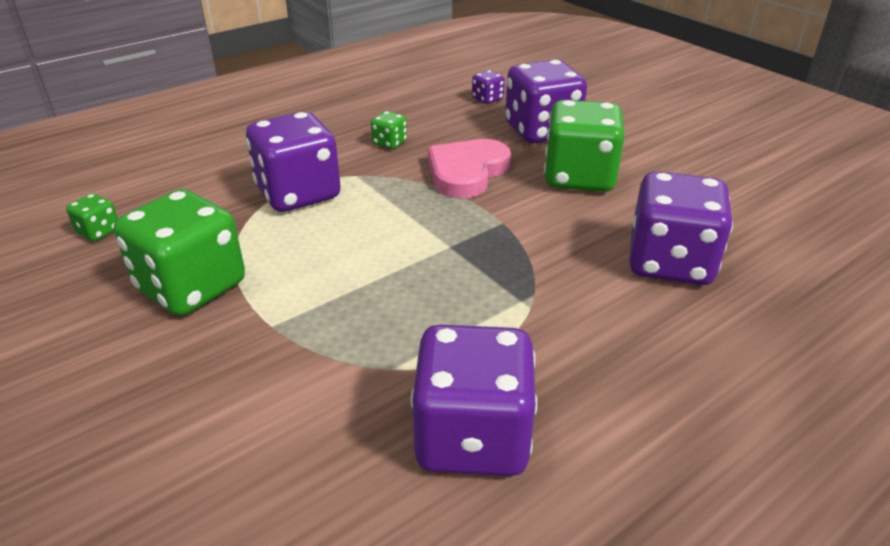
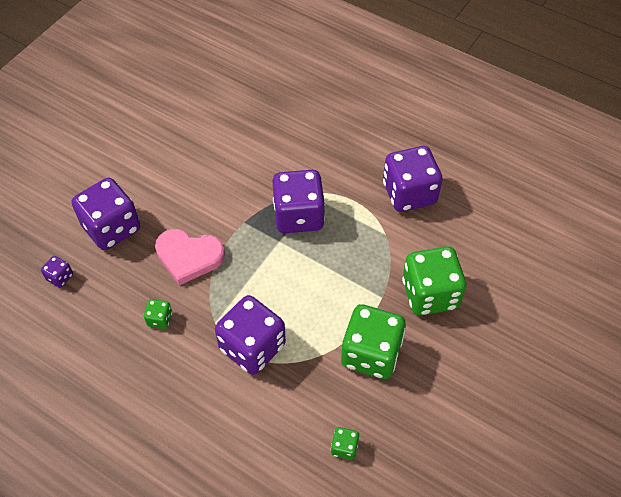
camera: 110 degrees left, 20 degrees up
green dice [544,100,624,192] -> green dice moved to [402,246,466,316]
purple dice [630,171,733,285] -> purple dice moved to [272,170,325,233]

